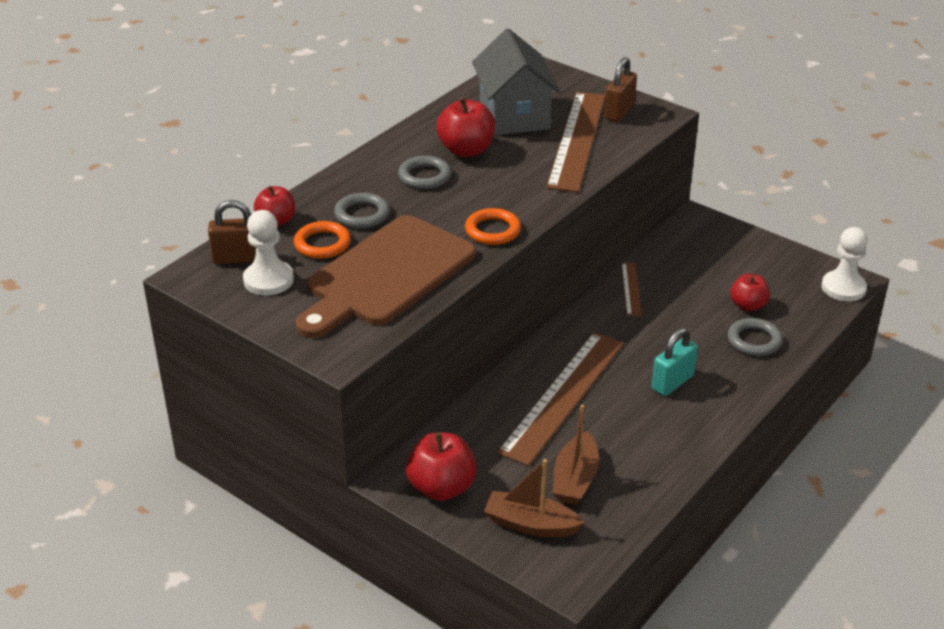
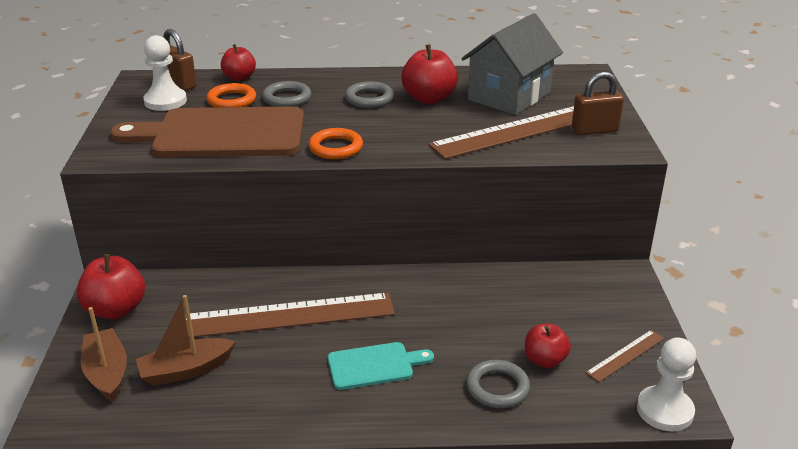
camera: 50 degrees right, 5 degrees down
brown ruler [621,263,642,316] -> brown ruler moved to [585,330,664,382]
turquoise padlock [652,328,698,396] -> turquoise cutting board [328,342,434,390]

